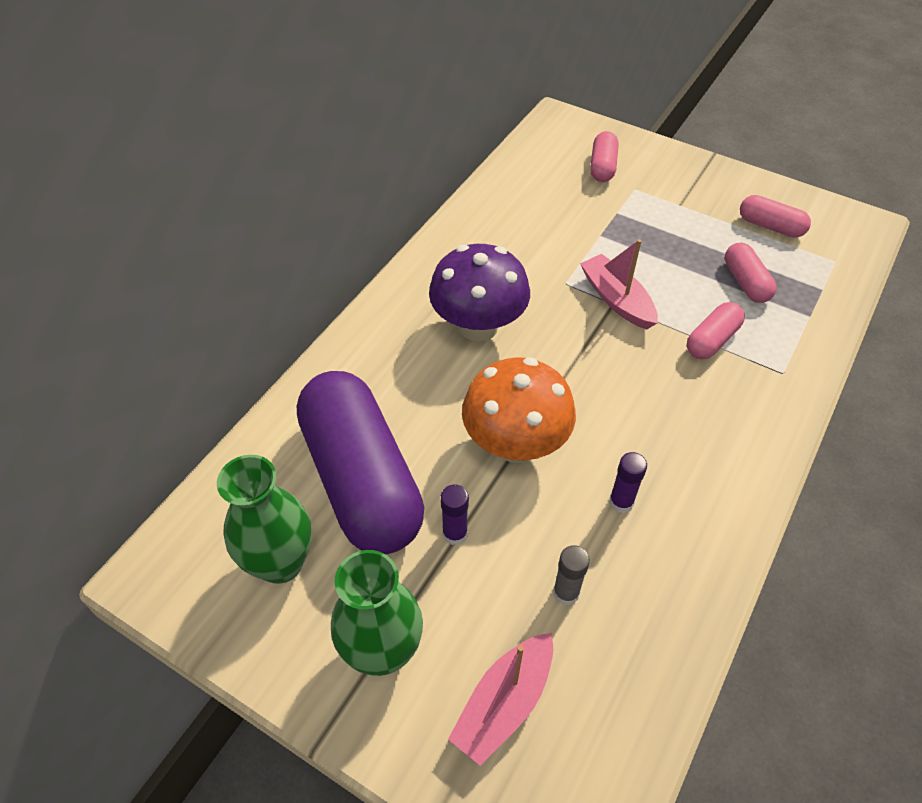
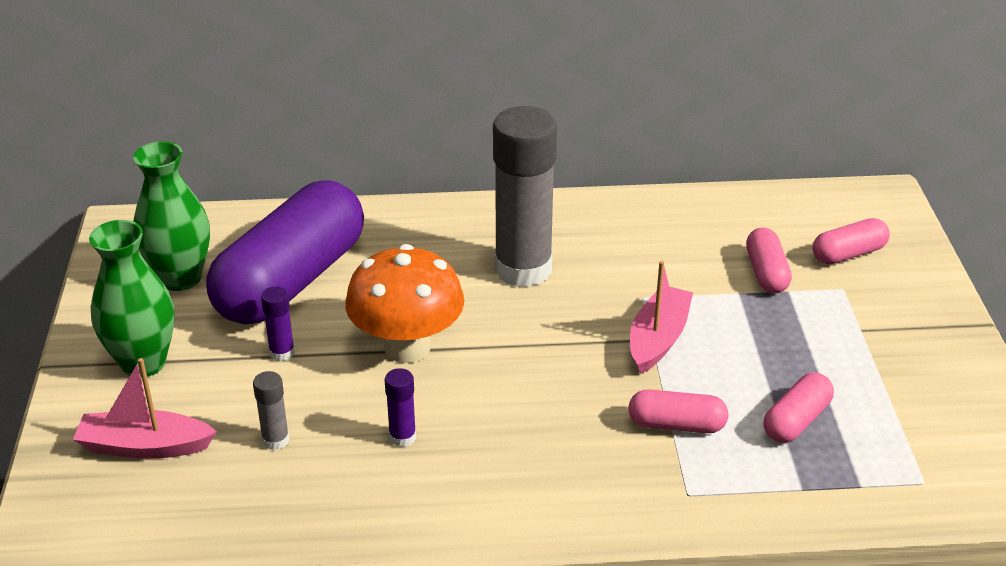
camera: 55 degrees right, 15 degrees down
purple mushroom [429,244,530,342] -> grey glue stick [493,106,557,287]
pink capsule [740,195,811,238] -> pink capsule moved to [746,227,792,294]

